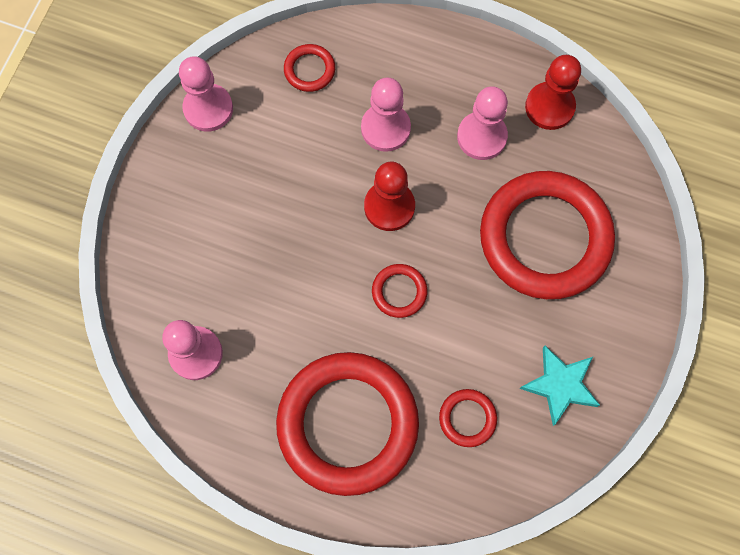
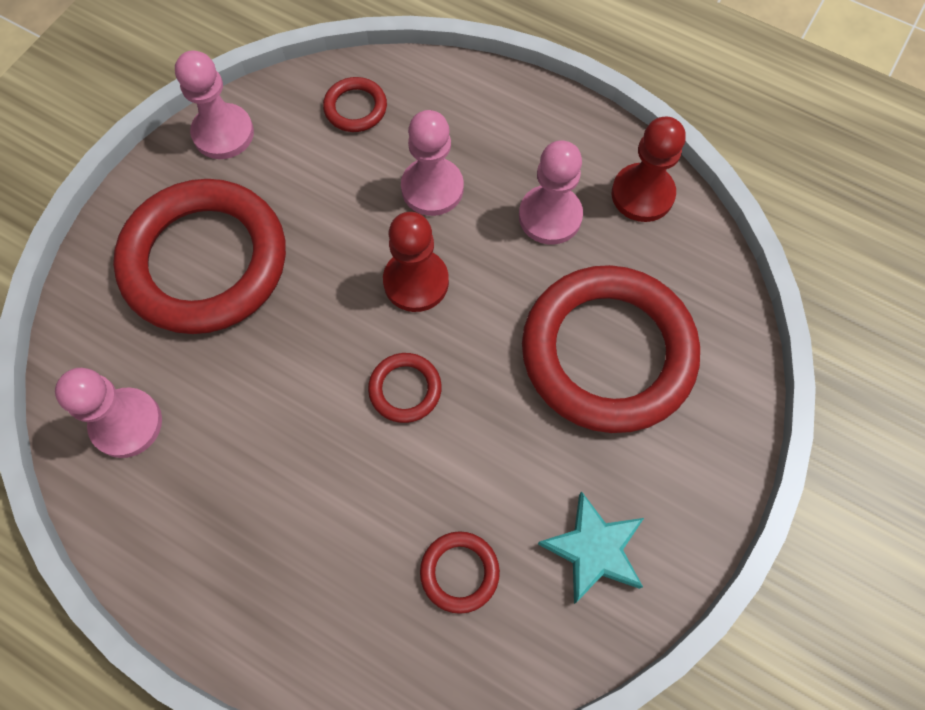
camera: 10 degrees right, 5 degrees down
red ring [276,352,419,496] -> red ring moved to [113,179,286,334]

